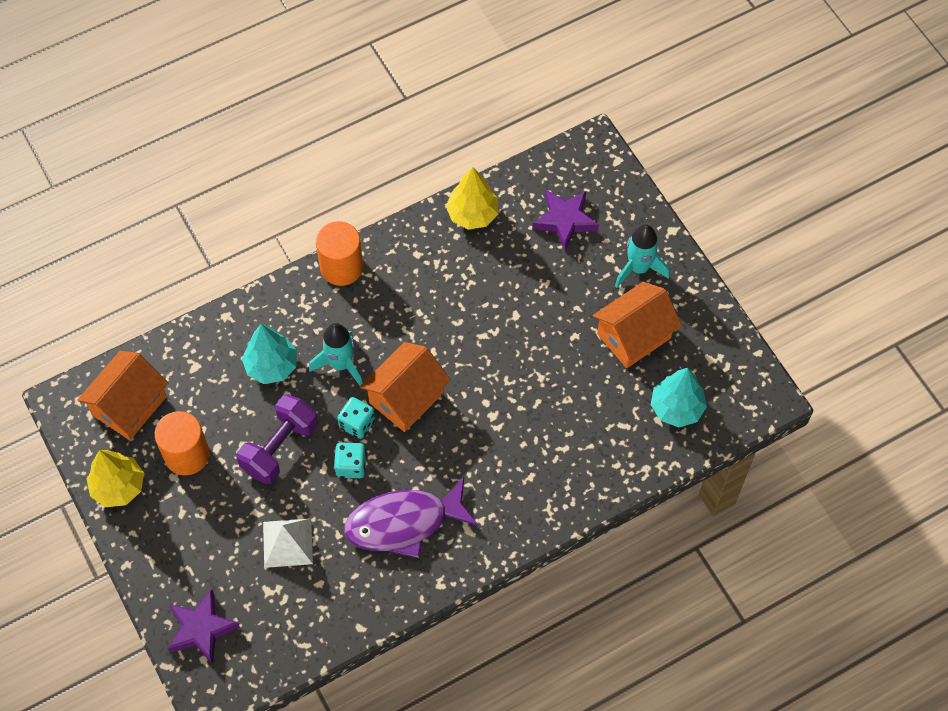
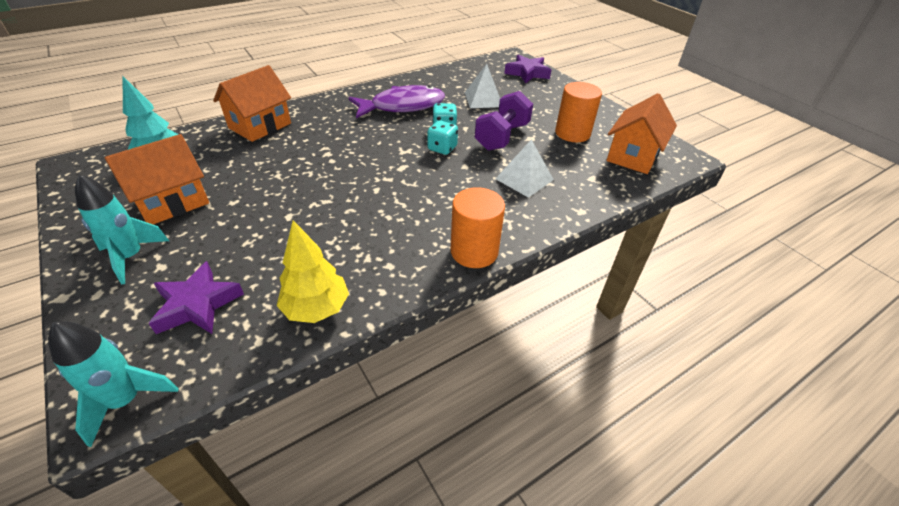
camera: 175 degrees right, 20 degrees down
yellow tree [87,450,144,507] -> none
turquoise tree [242,324,297,384] -> white pyramid [495,139,554,198]
turquoise rocket [309,323,362,385] -> turquoise rocket moved to [48,322,178,447]
orange house [360,342,451,432] -> orange house moved to [213,65,291,142]

